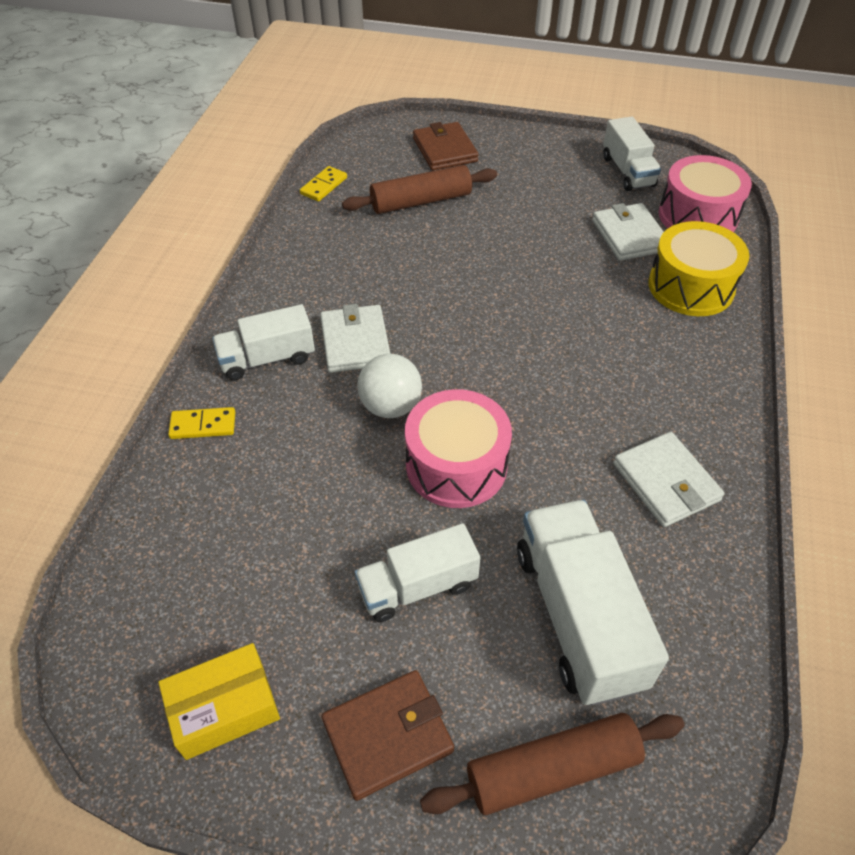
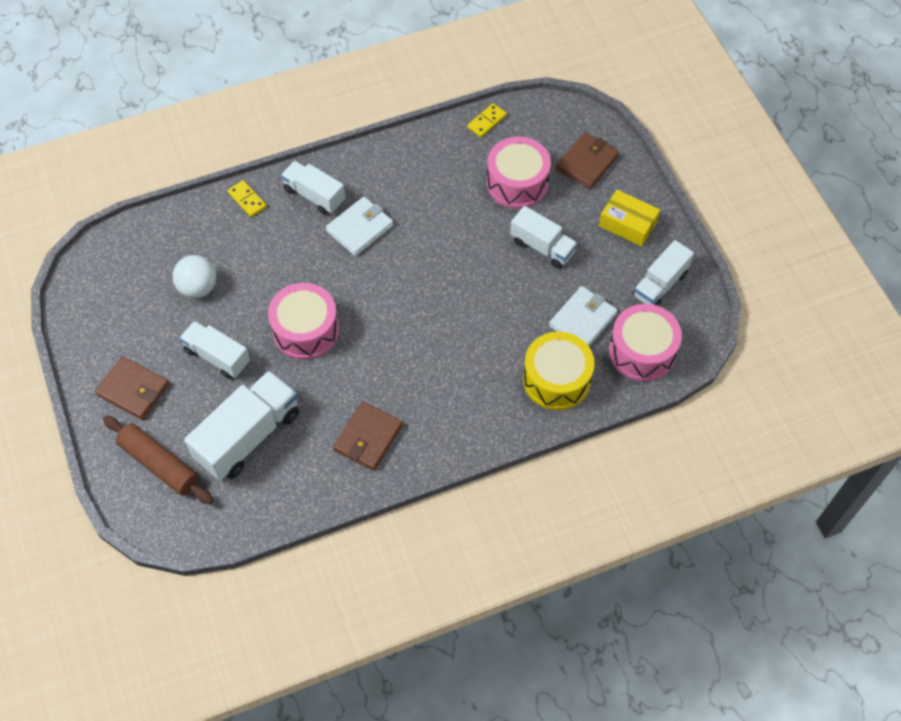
camera: 55 degrees right, 10 degrees up
yellow box [158,643,280,760] -> yellow box moved to [599,190,660,247]
yellow domino [300,166,347,202] -> yellow domino turned 45 degrees counterclockwise [467,103,507,137]
brown rolling pin [342,165,497,214] -> pink drum [487,136,551,209]
white ball [357,354,422,418] -> white ball moved to [173,255,216,298]
white wallet [613,432,725,527] -> brown wallet [333,401,403,471]
none -> white truck [510,206,578,269]

